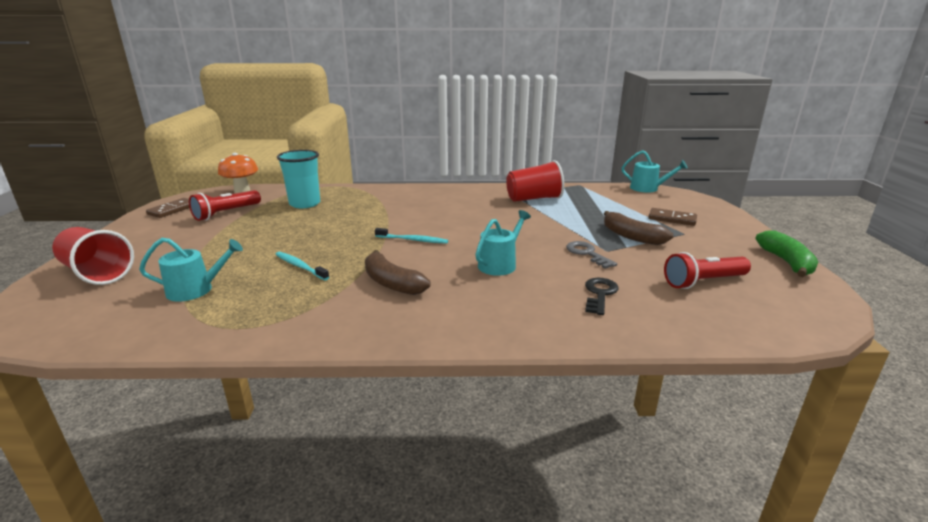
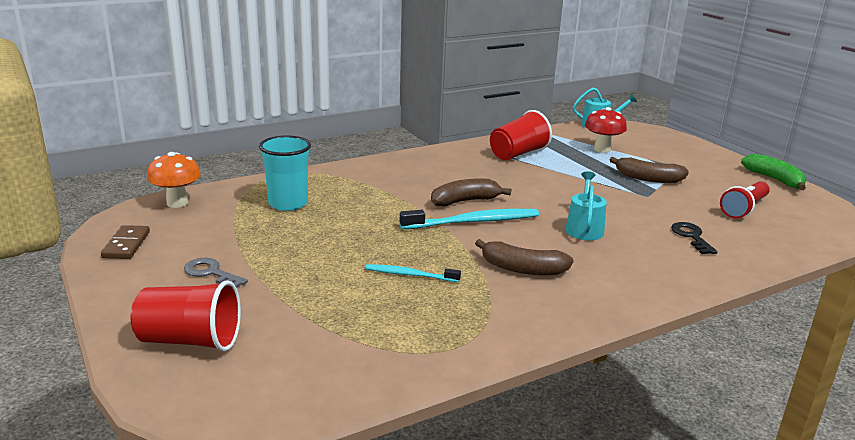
camera: 30 degrees left, 0 degrees up
turquoise watering can [139,238,243,302] -> none
red flashlight [189,190,261,221] -> none
turquoise toothbrush [375,228,448,244] -> turquoise toothbrush [400,209,539,229], size x1.72
grey key [566,241,617,269] -> grey key moved to [184,258,248,288]
brown domino [649,208,697,226] -> none
none -> brown banana [431,179,511,206]
none -> red mushroom [585,107,627,153]

